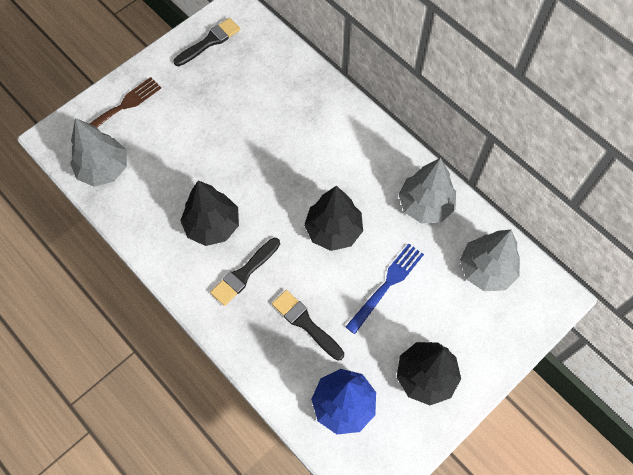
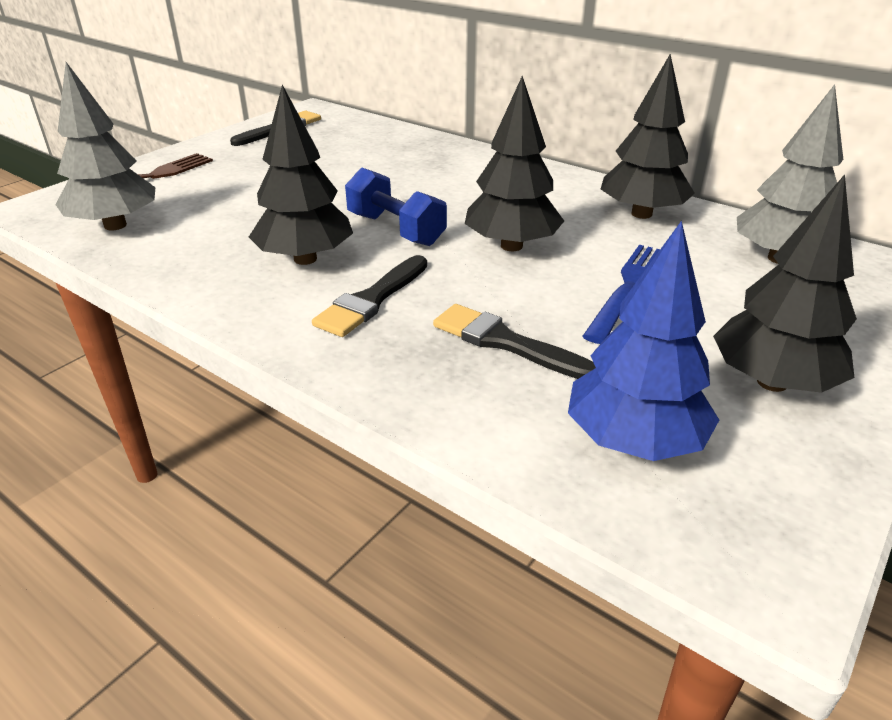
camera: 10 degrees left, 30 degrees down
grey tree [399,158,456,224] -> black tree [601,54,695,219]
none -> blue dumbbell [345,168,447,246]

